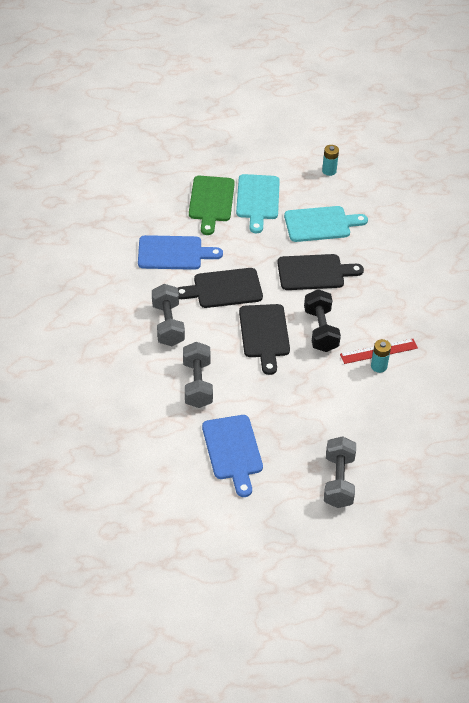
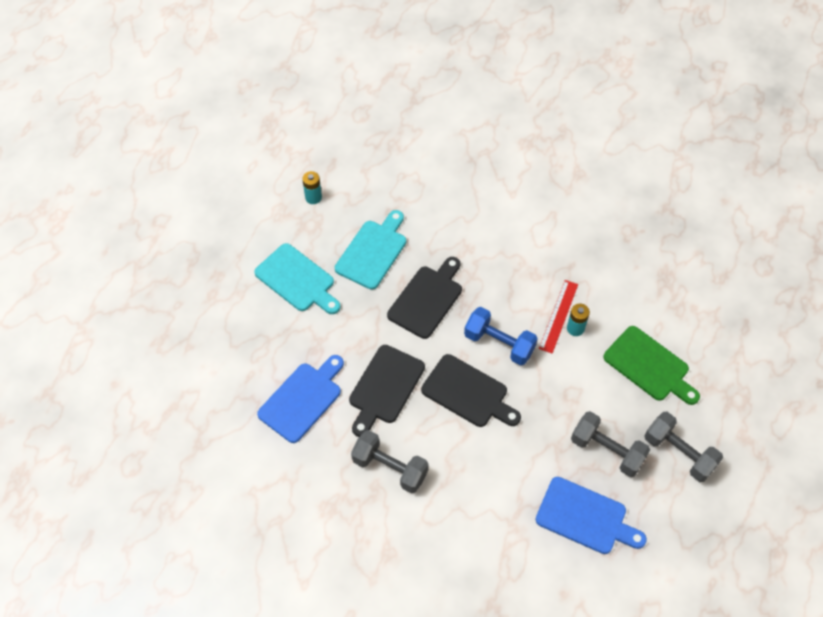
camera: 50 degrees left, 10 degrees up
grey dumbbell [183,342,213,408] -> grey dumbbell moved to [571,411,650,477]
green cutting board [189,176,235,235] -> green cutting board moved to [603,326,700,405]
black dumbbell [304,289,341,352] -> blue dumbbell [464,307,538,366]

